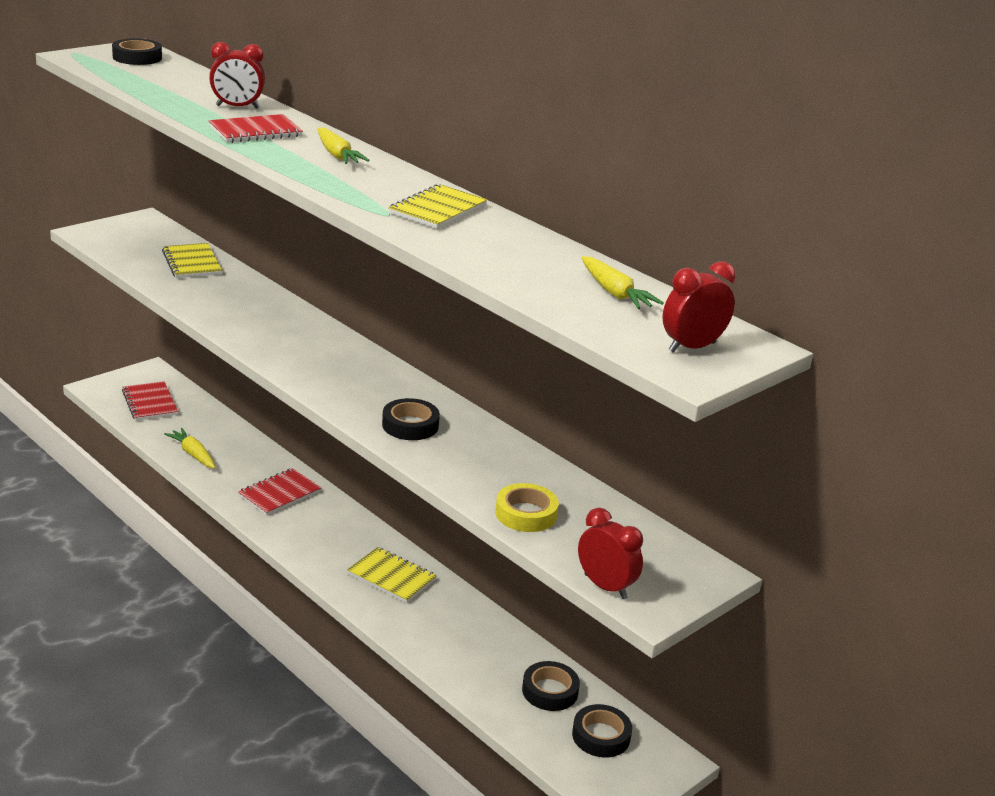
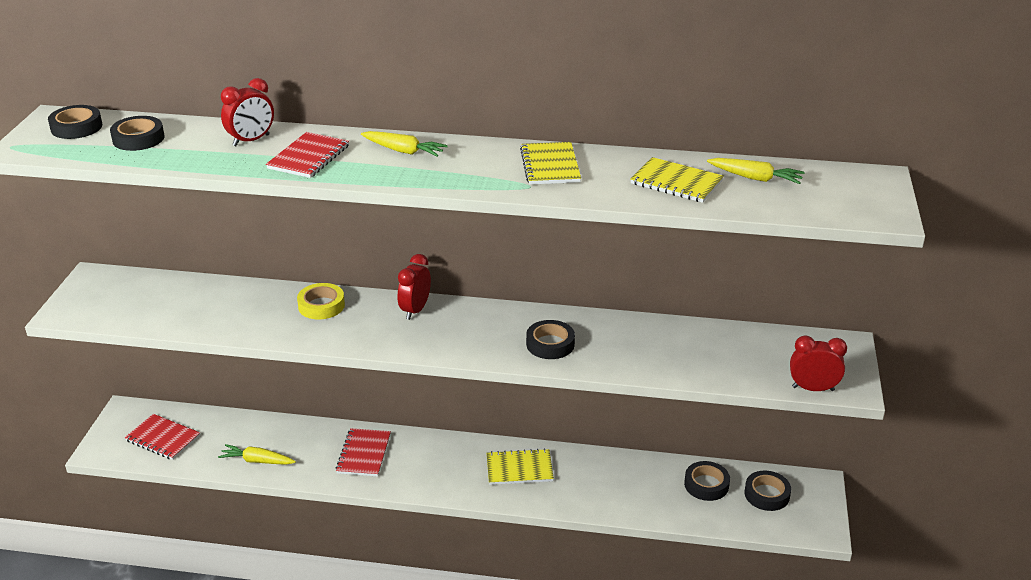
camera: 35 degrees left, 5 degrees up
yellow notebook [162,243,222,278] -> yellow notebook moved to [630,157,724,203]
yellow tape [495,483,559,532] -> yellow tape moved to [297,283,345,319]
red clock [662,261,736,352] -> red clock moved to [398,254,431,320]
none -> black tape [110,116,164,151]

